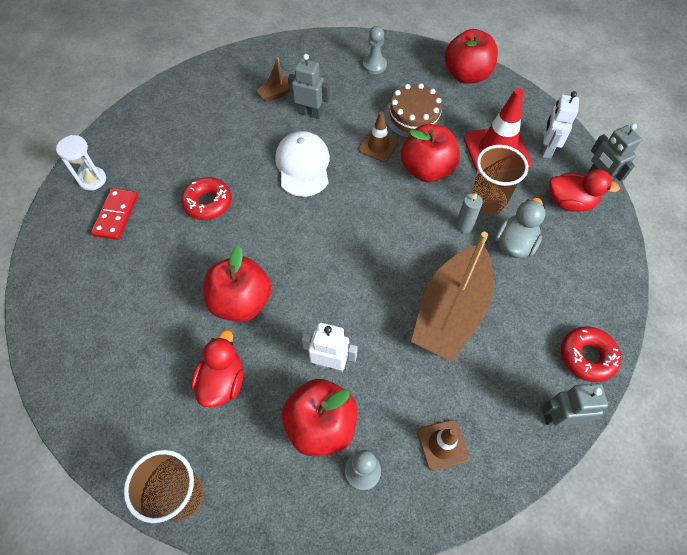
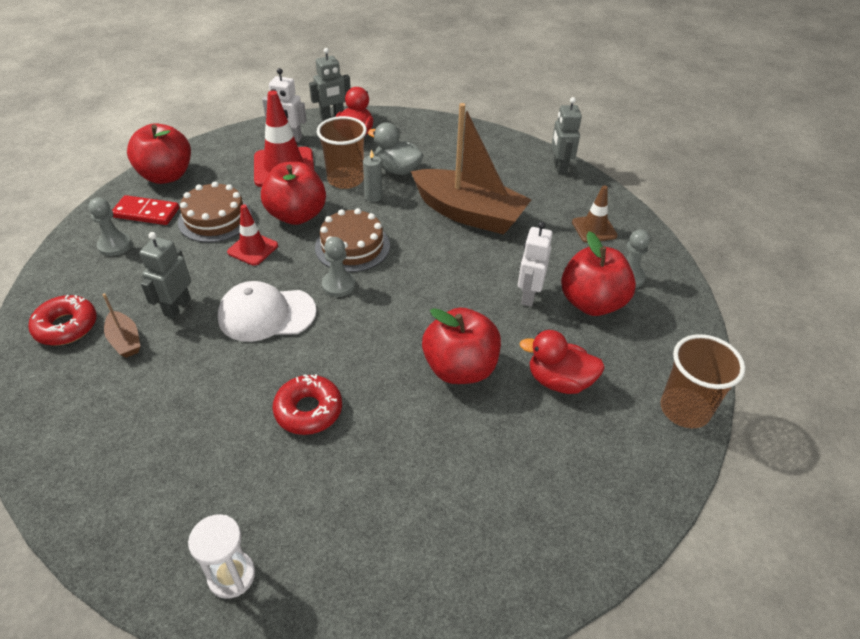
camera: 90 degrees left, 15 degrees down
red domino [91,188,138,240] -> red domino moved to [112,195,179,225]
brown traffic cone [359,112,399,162] -> red traffic cone [227,204,278,266]
red donut [561,326,621,382] -> red donut moved to [28,295,97,346]
none -> brown cake [315,208,390,272]
none -> grey pawn [322,237,355,297]

